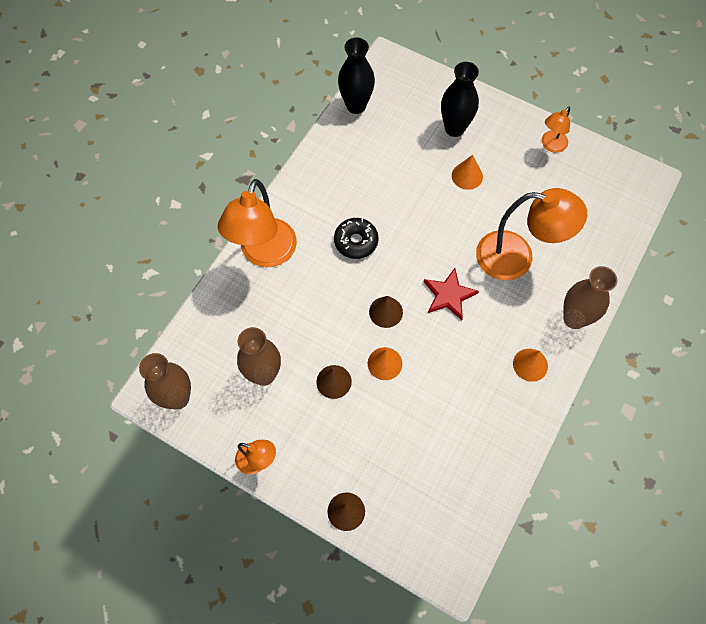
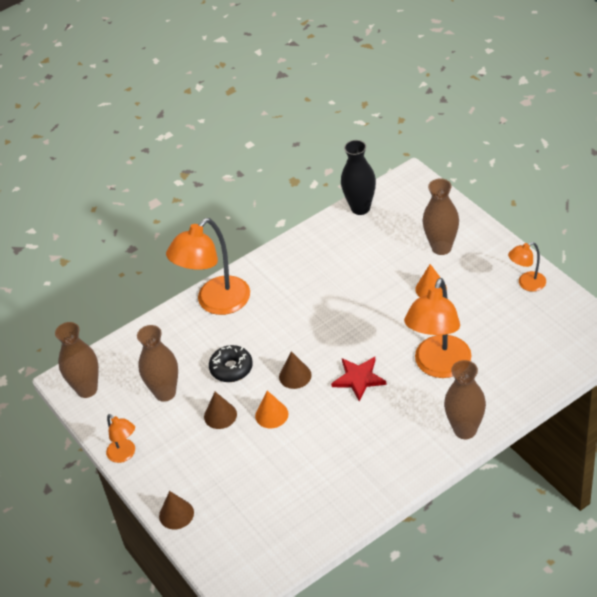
camera: 30 degrees right, 20 degrees down
black donut [334,218,378,259] -> black donut moved to [209,345,253,382]
black vase [441,62,479,137] -> brown vase [423,178,459,255]
orange lamp [476,188,587,280] -> orange lamp turned 75 degrees clockwise [404,278,471,378]
orange cone [513,349,548,382] -> none

